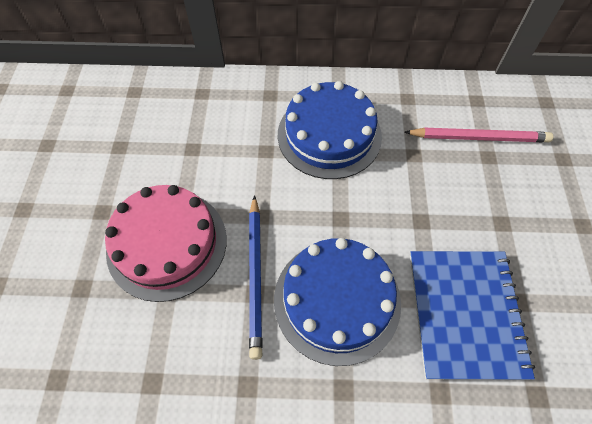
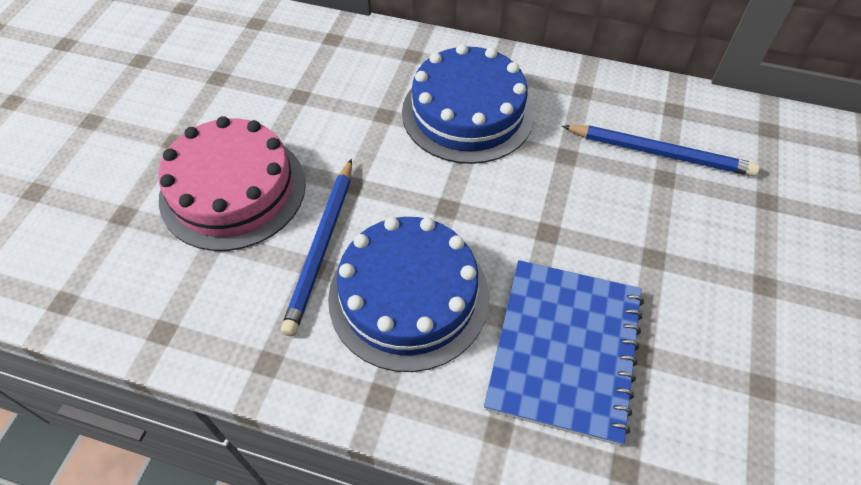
camera: 15 degrees right, 5 degrees down
pink pencil [404,128,553,142] -> blue pencil [562,125,760,176]

